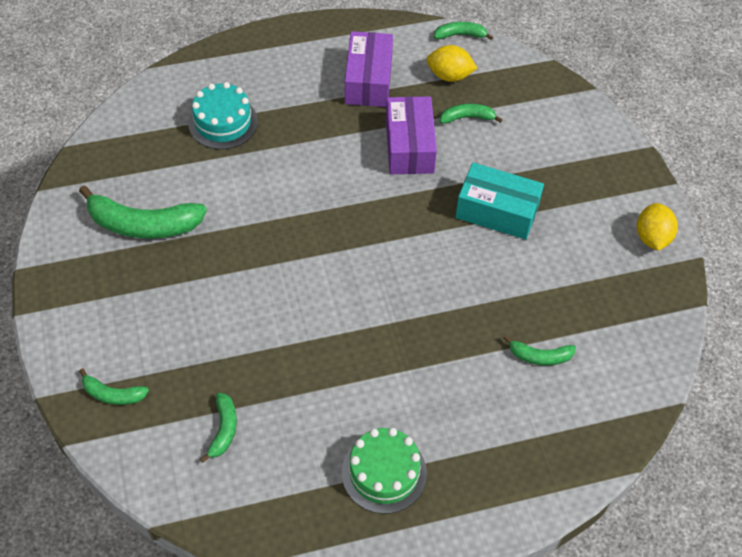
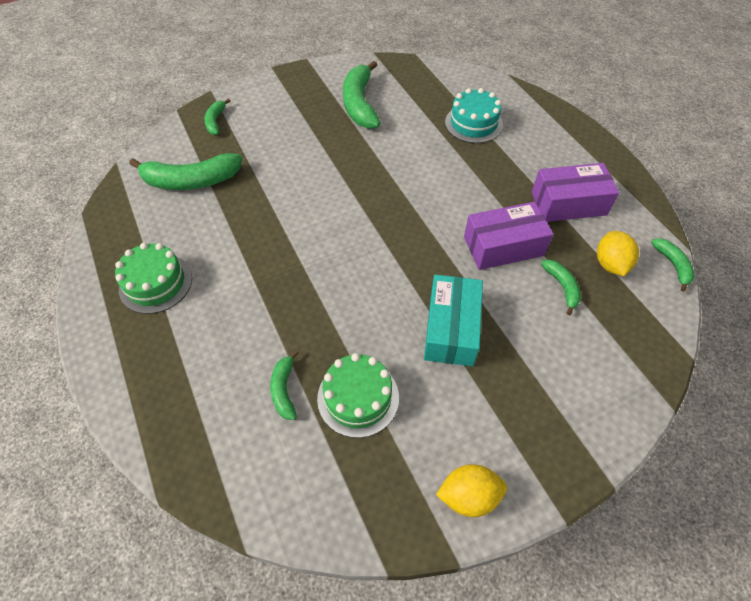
camera: 80 degrees right, 0 degrees up
green banana [200,393,237,463] -> green banana [129,153,242,190], size x1.94
none -> green cake [317,353,399,438]

